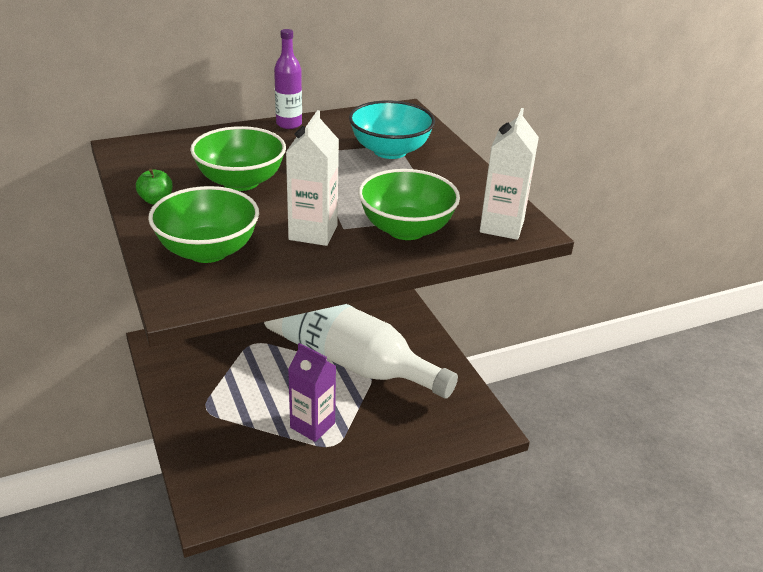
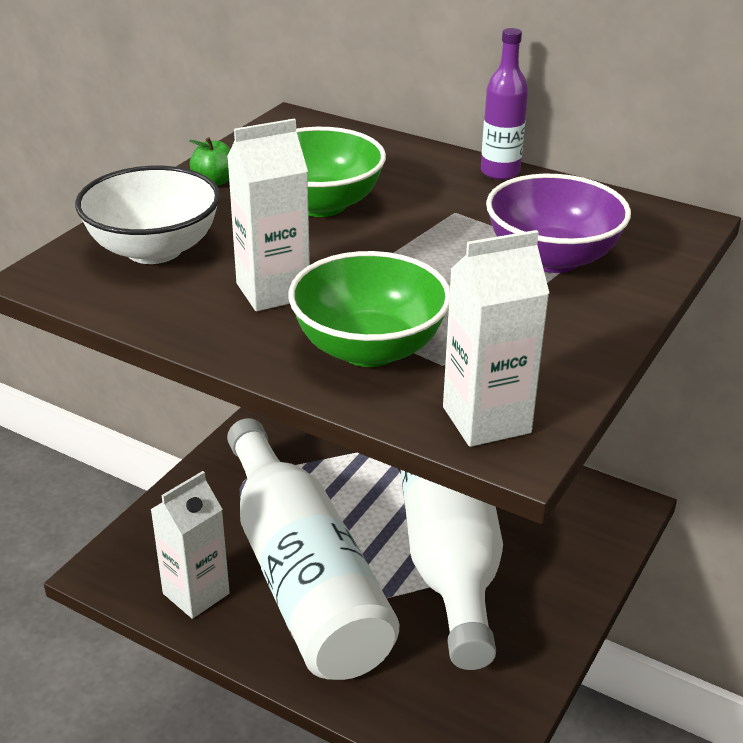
camera: 55 degrees right, 0 degrees up
green bowl [148,186,259,263] -> white bowl [75,166,220,264]
purple carton [288,343,336,442] -> white bottle [227,418,399,680]
turquoise bowl [349,100,435,159] -> purple bowl [486,174,631,273]
none -> white carton [150,471,230,619]

